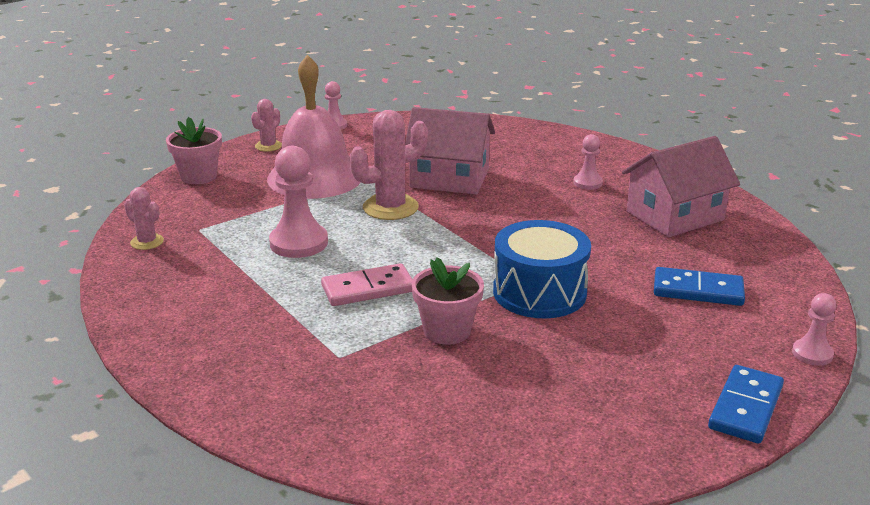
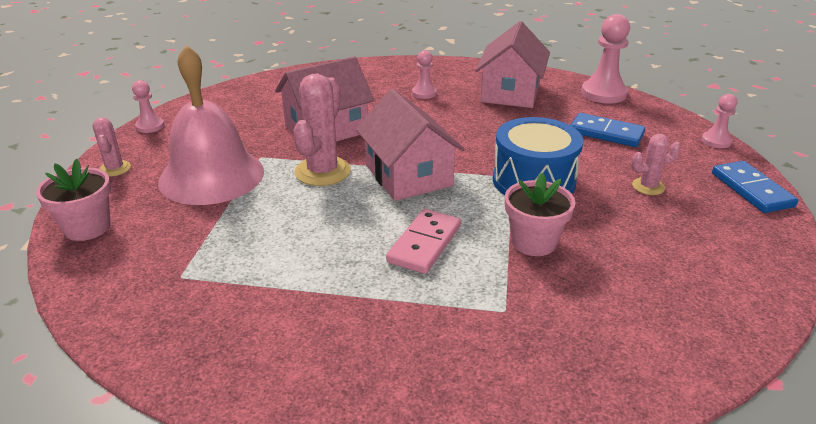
camera: 45 degrees left, 5 degrees up
pink cactus [124,187,164,250] -> pink cactus moved to [631,134,681,195]
pink pawn [269,146,328,258] -> pink pawn moved to [581,14,630,104]
blue domino [654,267,745,306] -> blue domino turned 60 degrees clockwise [570,113,645,147]
none -> pink house [355,89,465,201]

